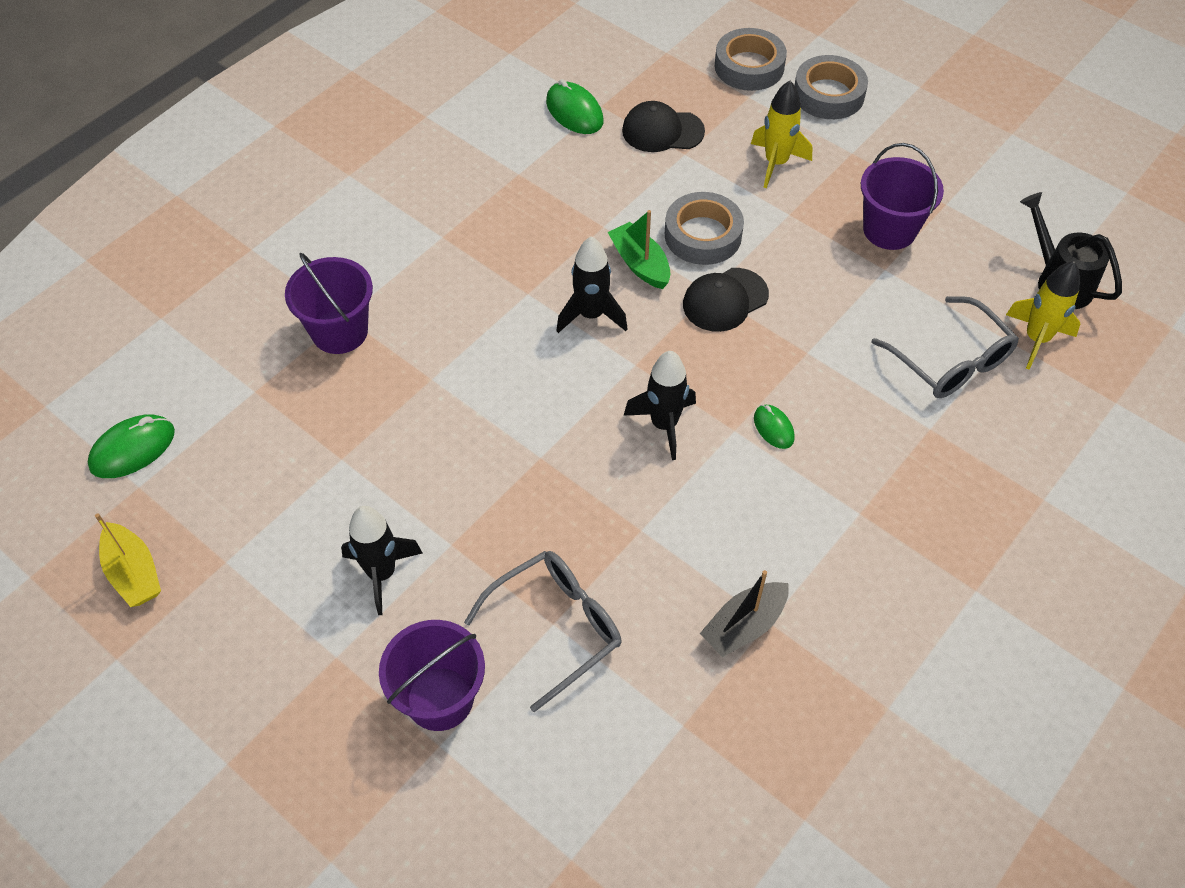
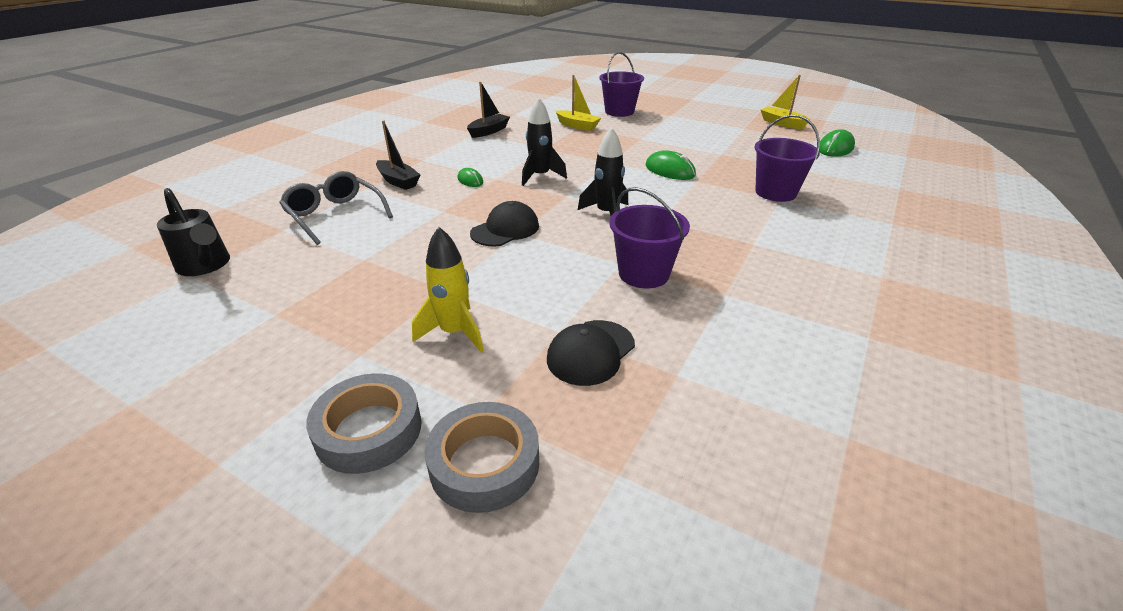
camera: 170 degrees right, 20 degrees down
black rocket [341,506,422,615] -> none
grey glasses [464,551,621,712] -> yellow boat [556,75,601,131]
green mouse [546,79,604,134] -> green mouse moved to [646,150,696,180]
green boat [608,210,671,289] -> none
black cap [622,101,705,152] -> black cap turned 135 degrees clockwise [547,320,635,386]
grey tape [665,192,744,265] -> none
purple bucket [861,143,944,250] -> purple bucket moved to [609,187,690,289]
yellow rocket [1006,261,1081,370] -> none
none -> black boat [376,120,420,190]

